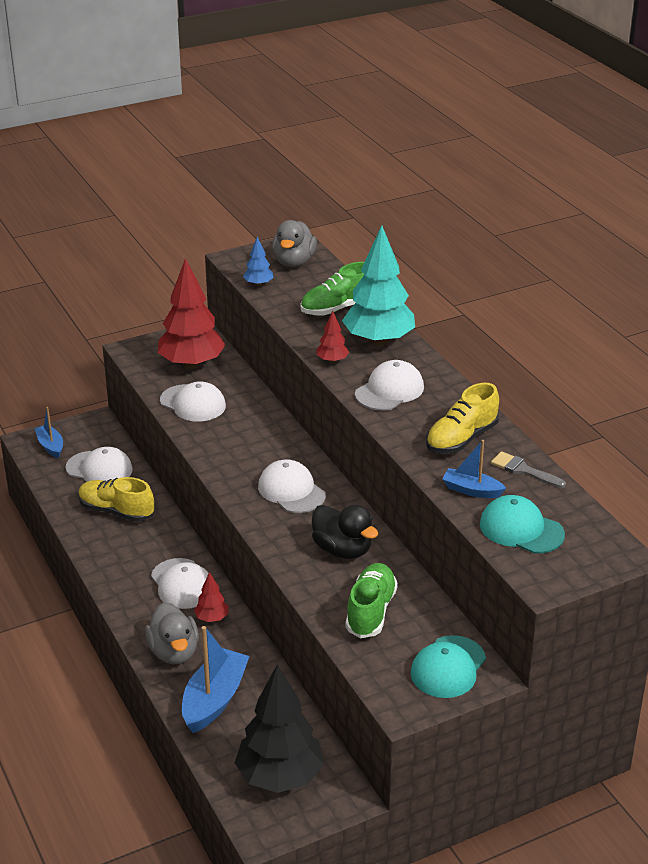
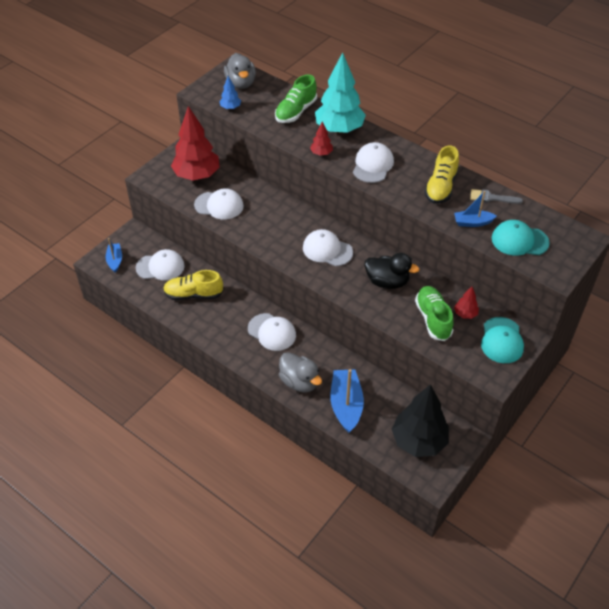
camera: 25 degrees left, 15 degrees up
blue boat [35,407,63,458] -> blue boat turned 45 degrees clockwise [106,238,122,273]
red tree [194,572,228,622] -> red tree moved to [454,286,479,319]

